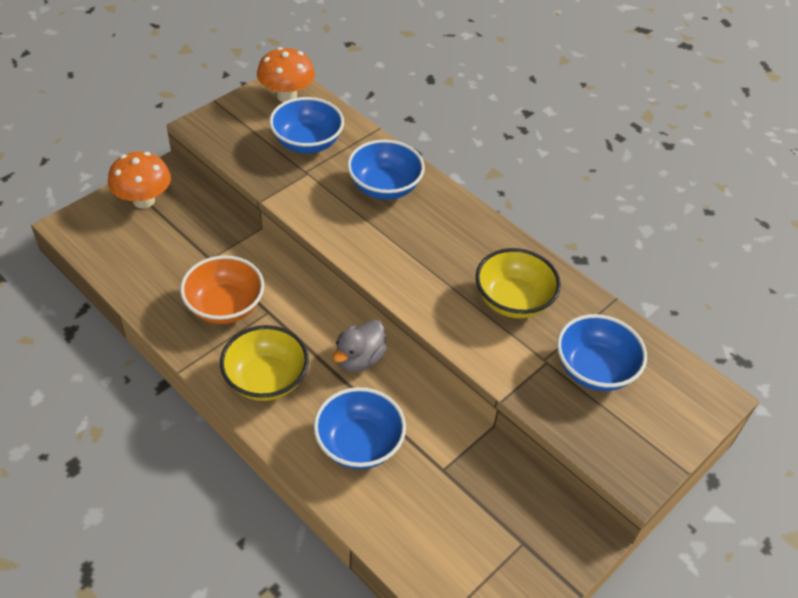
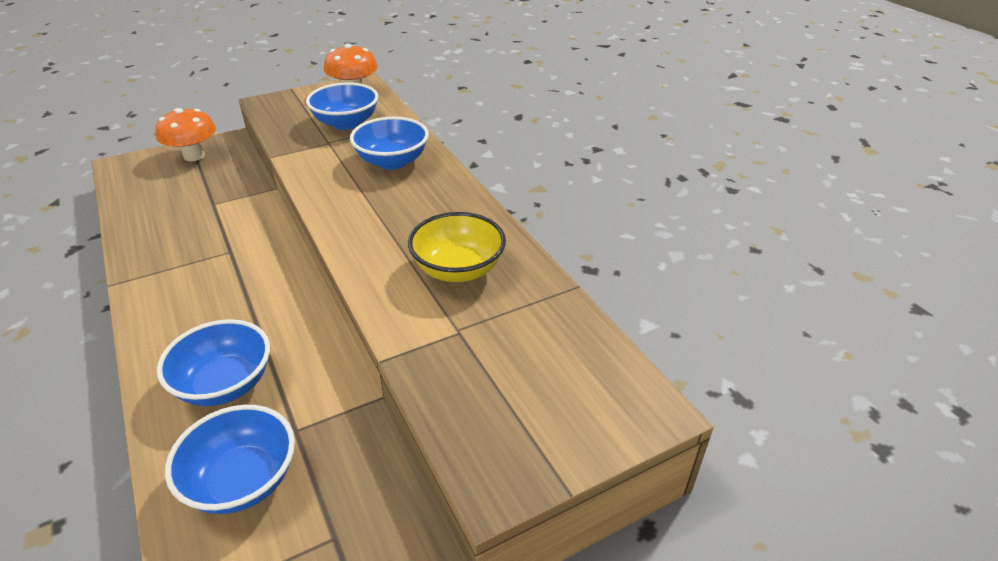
camera: 20 degrees right, 10 degrees down
orange bowl [180,255,264,324] -> none
yellow bowl [220,325,309,401] -> none
grey duck [333,320,387,372] -> none
blue bowl [557,314,647,391] -> blue bowl moved to [165,405,295,514]

